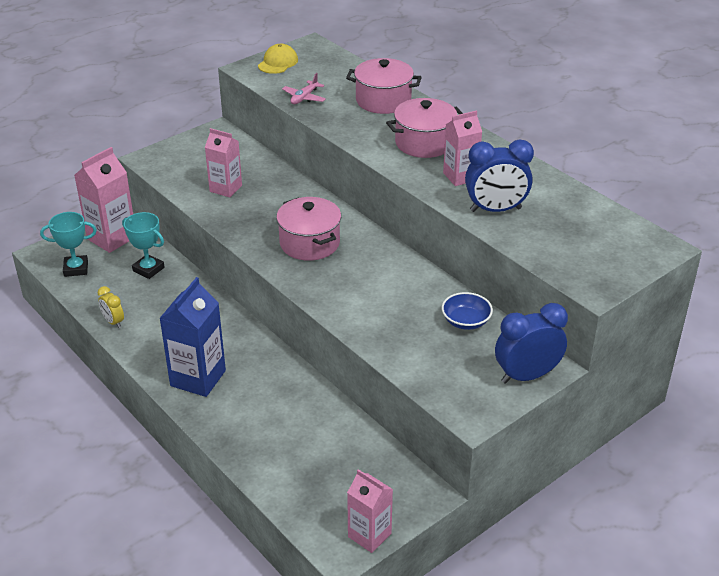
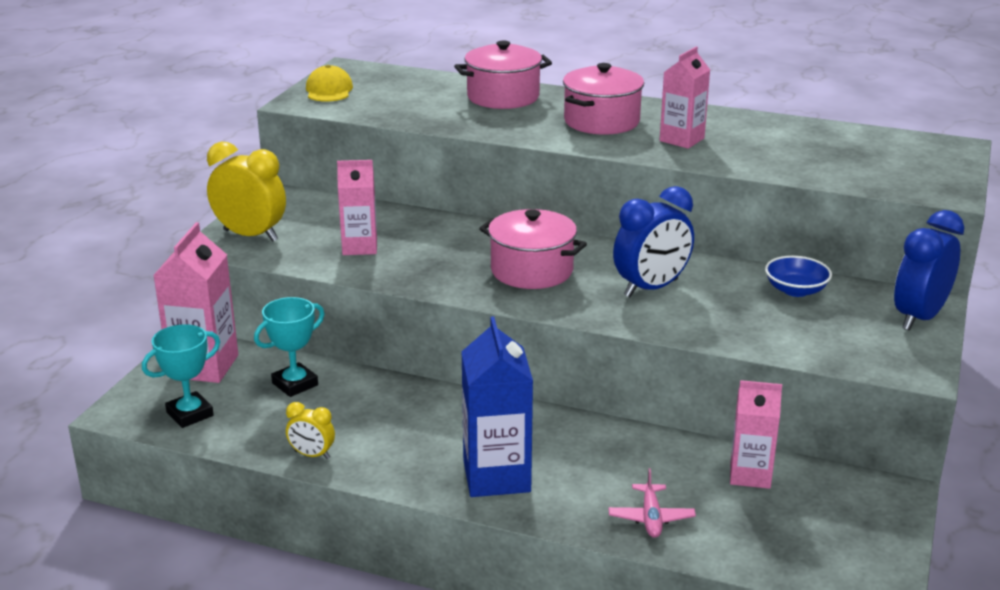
camera: 30 degrees left, 10 degrees down
turquoise trophy [122,212,165,279] -> turquoise trophy turned 45 degrees counterclockwise [254,297,325,397]
pink plane [282,73,326,104] -> pink plane moved to [608,468,696,538]
pink carton [347,469,393,553] -> pink carton moved to [730,380,782,489]
blue clock [465,139,534,212] -> blue clock moved to [613,186,694,297]
none -> yellow clock [207,142,286,242]

